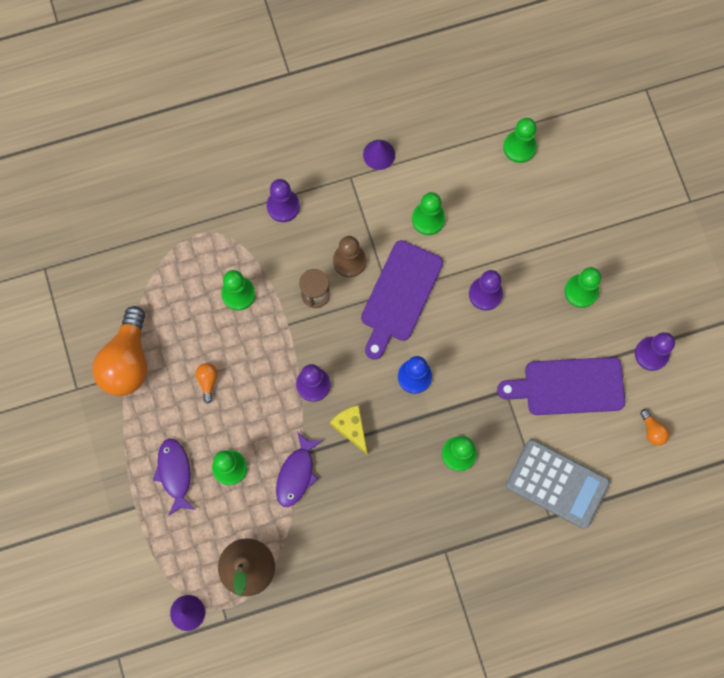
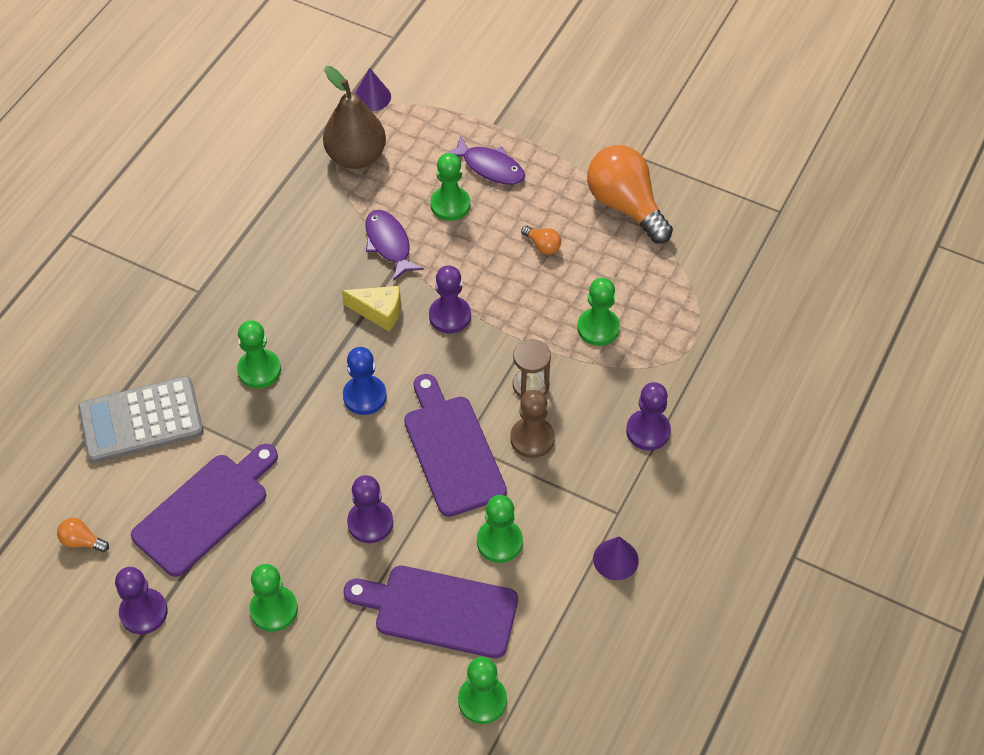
camera: 135 degrees right, 20 degrees down
none -> purple cutting board [343,566,518,658]

